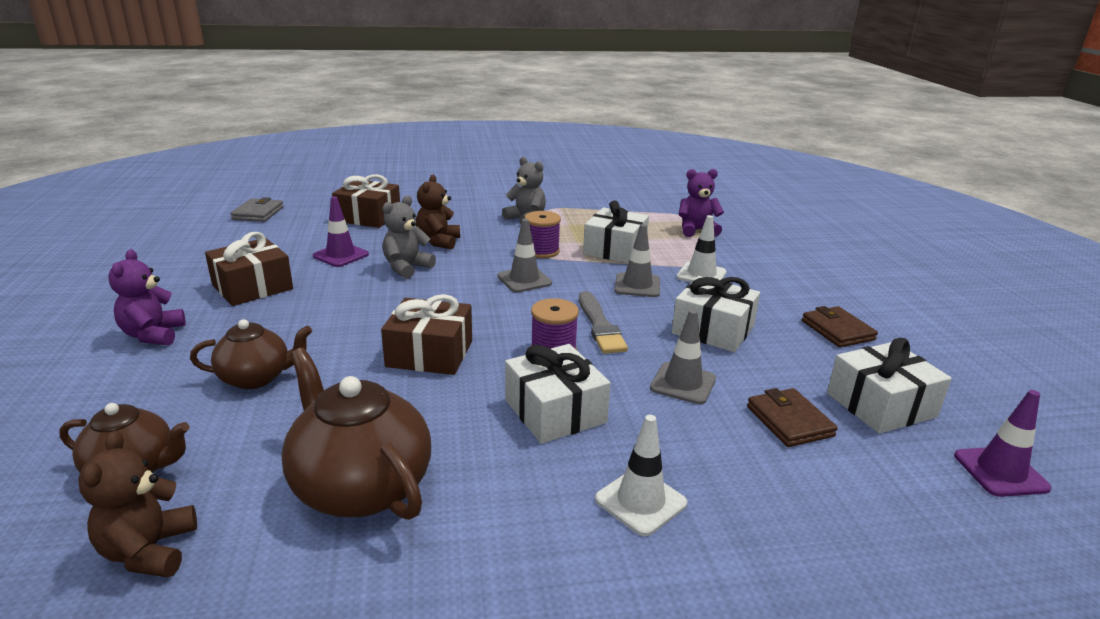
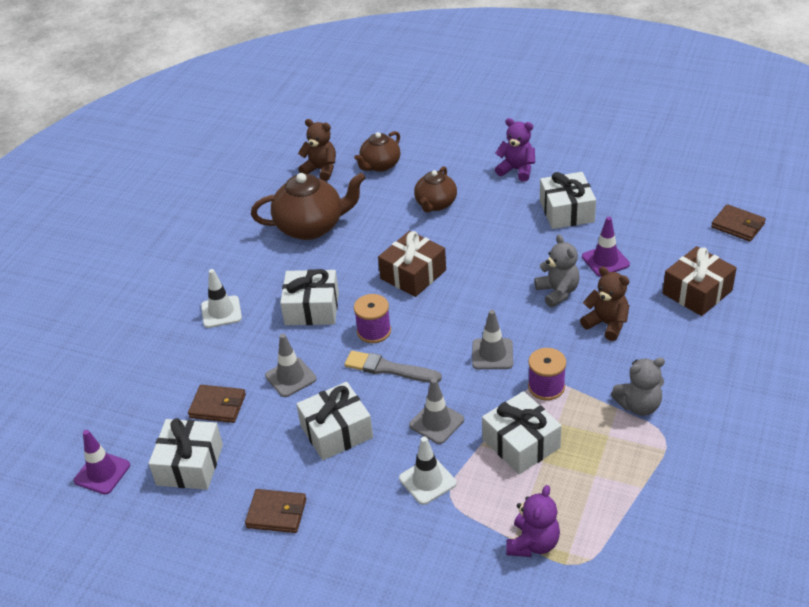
camera: 125 degrees right, 15 degrees up
brown gift [205,232,293,306] -> white gift [540,172,596,229]
grey wallet [230,197,284,222] -> brown wallet [711,204,766,242]

